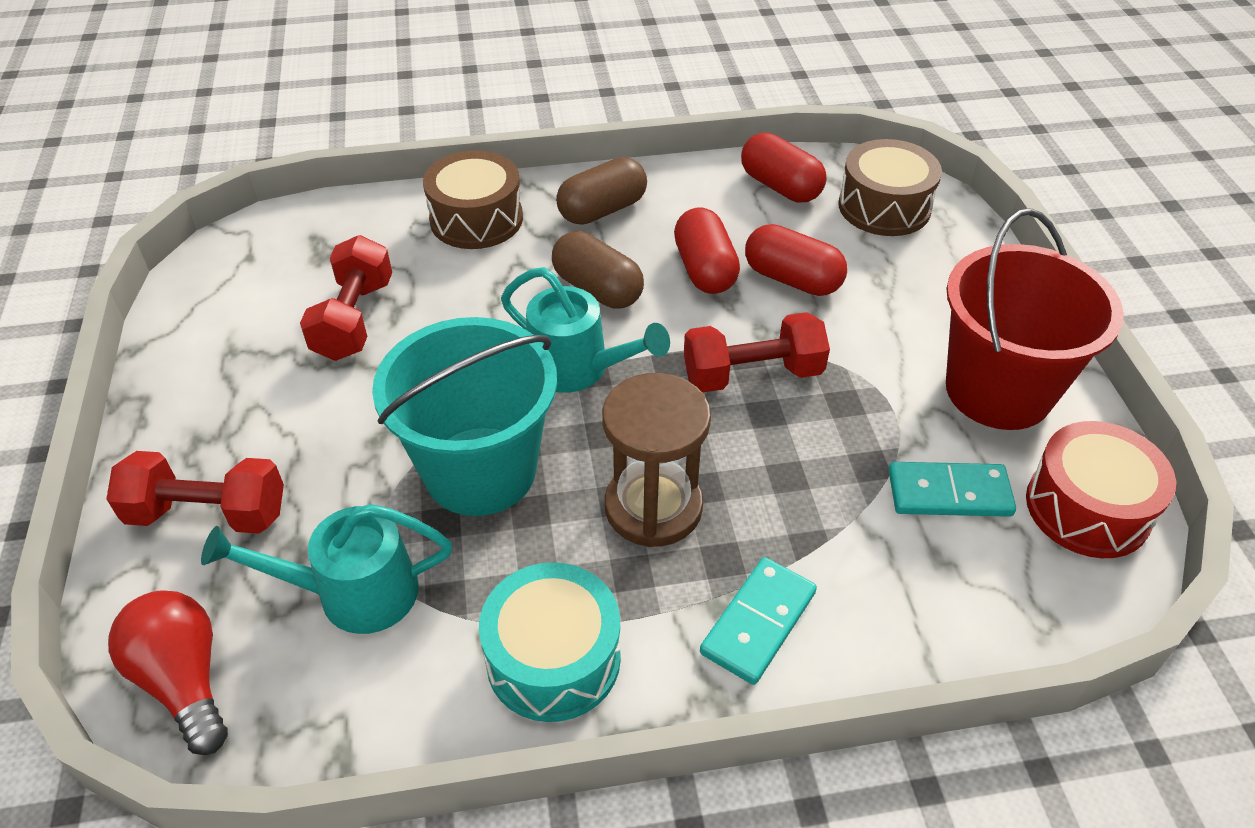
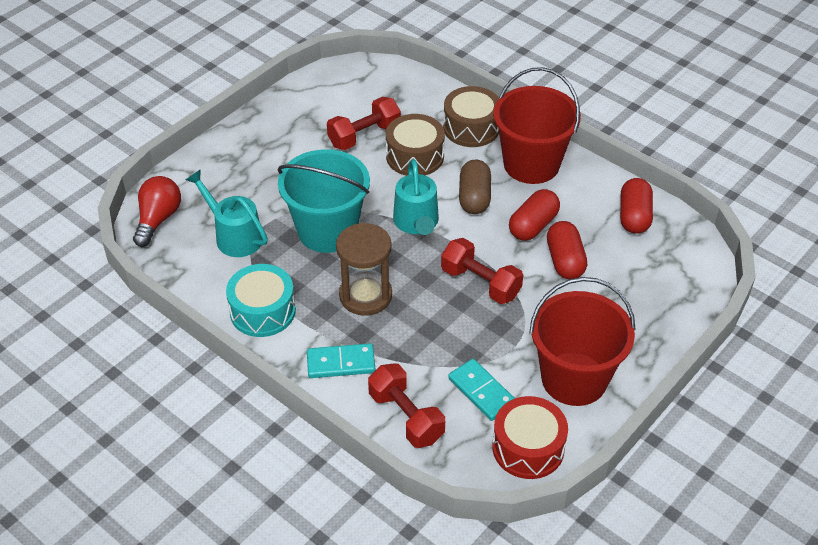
camera: 50 degrees right, 0 degrees up
red dumbbell [106,451,284,534] -> red dumbbell moved to [368,363,445,448]
brown capsule [556,157,647,225] -> red bucket [493,67,581,184]
brown drum [838,139,942,236] -> brown drum moved to [386,114,445,176]

